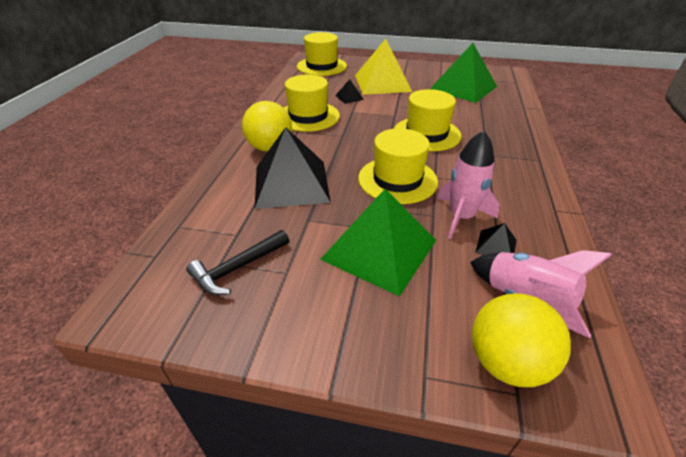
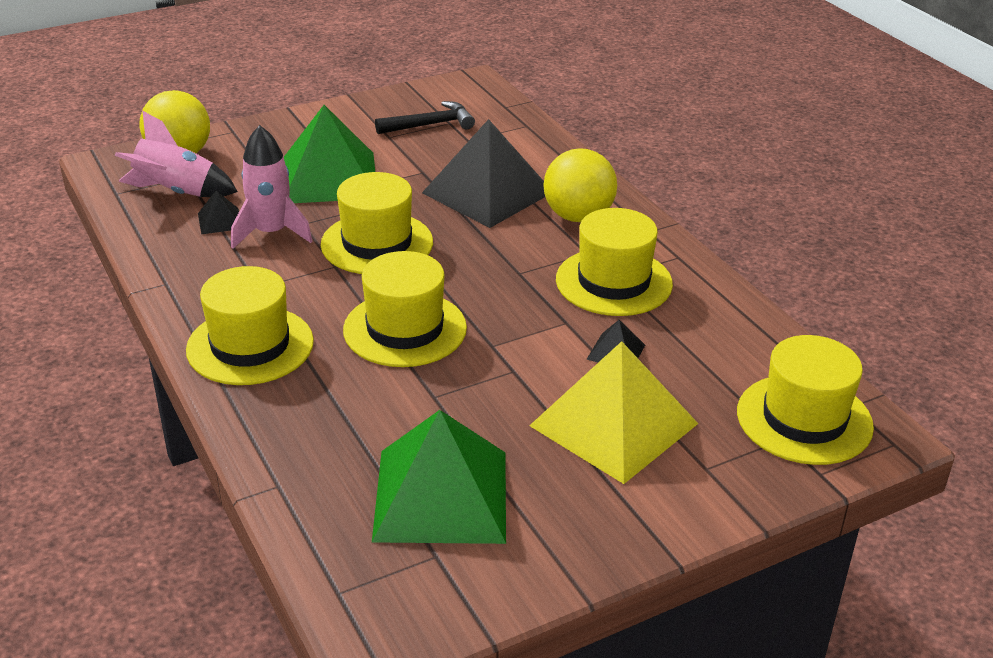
camera: 140 degrees right, 5 degrees down
black hammer [186,230,289,295] -> black hammer turned 60 degrees clockwise [375,101,475,134]
none -> yellow hat [186,266,314,385]

